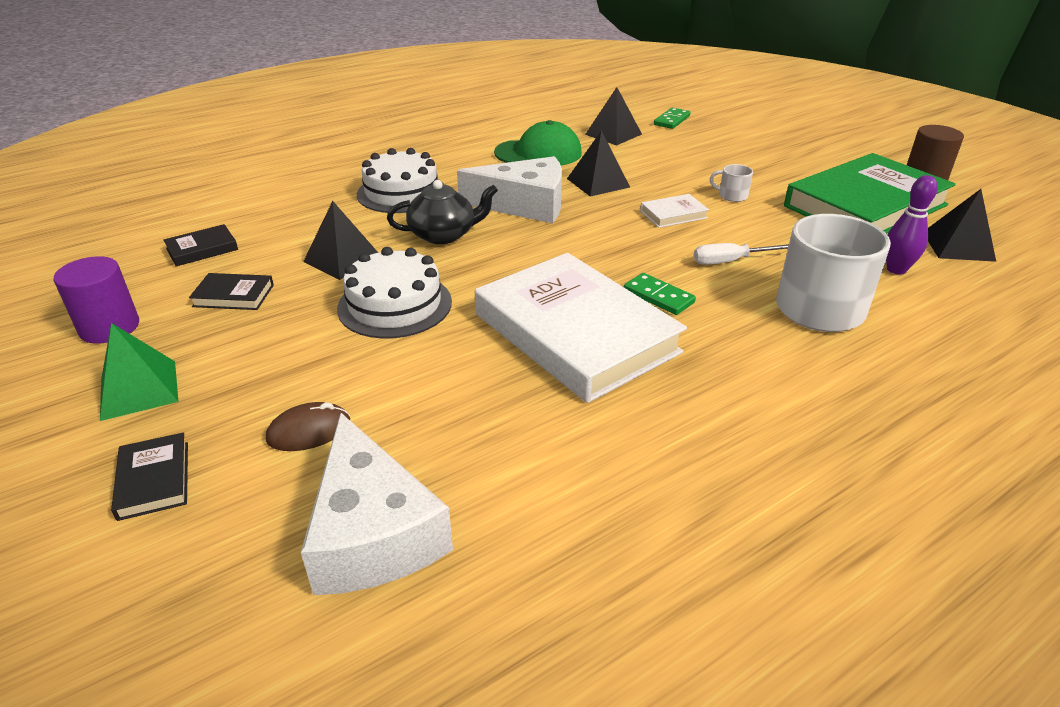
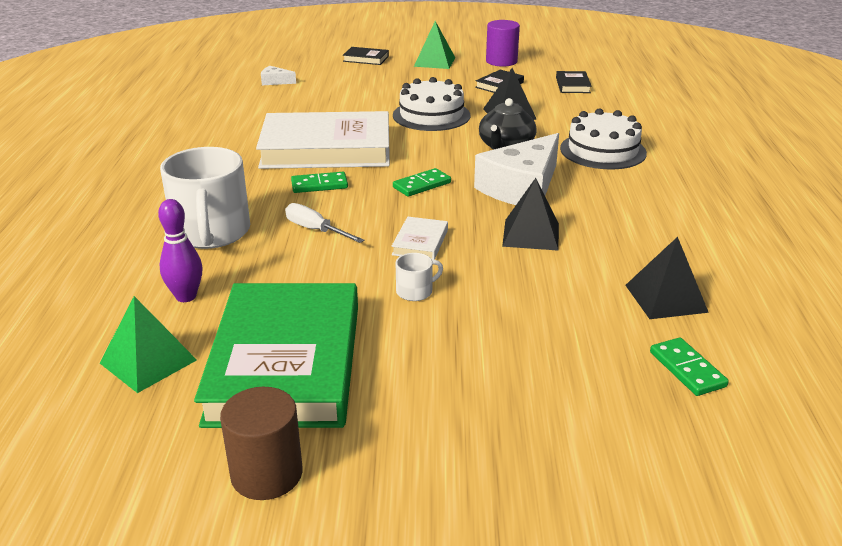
camera: 125 degrees right, 5 degrees down
brown mouse [266,402,350,451] -> none
white cheese [301,413,453,595] -> white cheese [261,66,296,85], size x0.43
green cap [494,120,582,166] -> none
white screwdriver [694,243,789,265] -> white screwdriver turned 75 degrees counterclockwise [285,203,364,243]
black pyramid [928,189,996,262] -> green pyramid [100,296,197,393]
none -> green domino [393,168,451,197]

